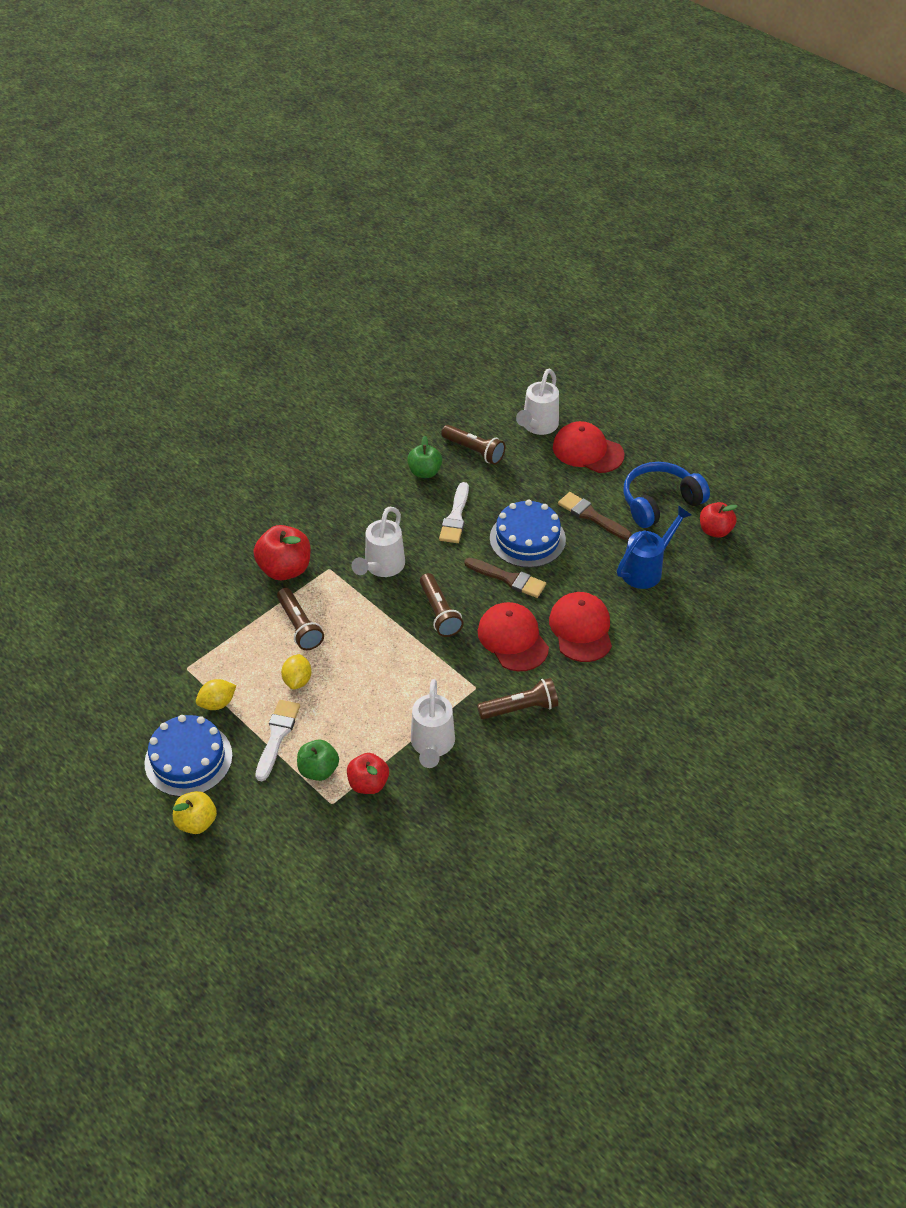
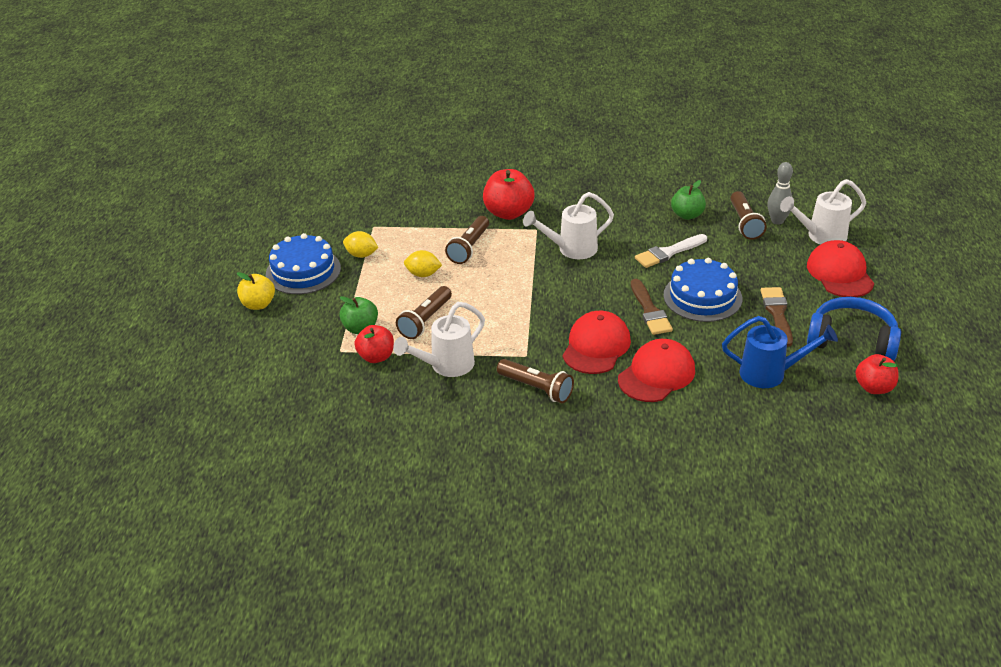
camera: 50 degrees right, 10 degrees down
white brush [255,700,300,781] -> none
yellow lemon [281,654,311,689] -> yellow lemon turned 45 degrees clockwise [404,250,442,277]
brown flashlight [420,573,464,637] -> brown flashlight moved to [396,286,452,339]
none -> grey bowling pin [767,162,793,225]

